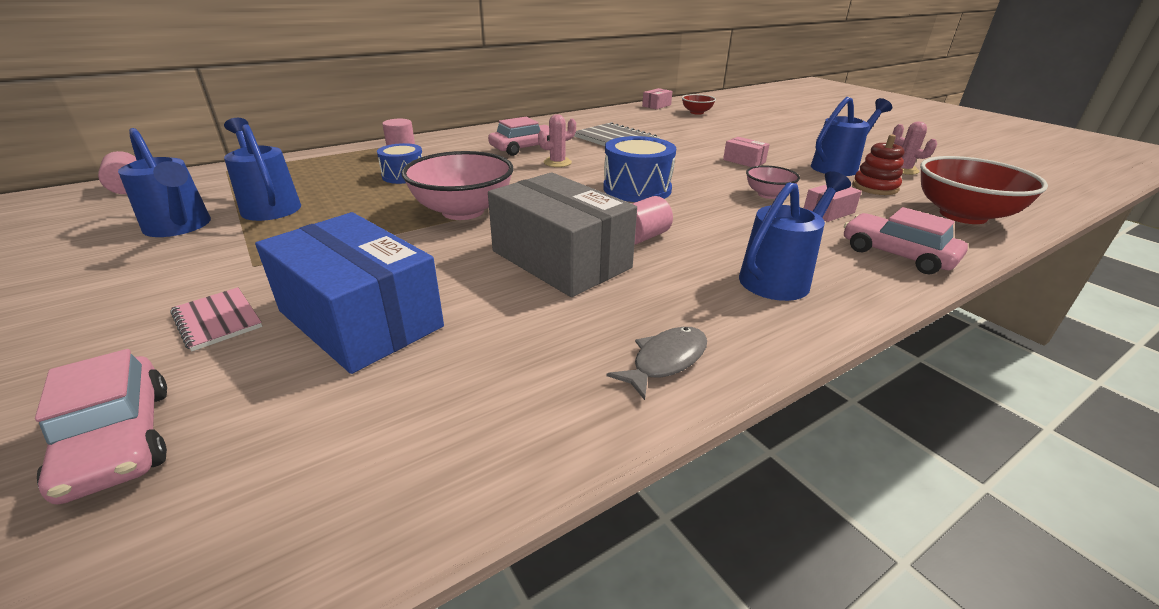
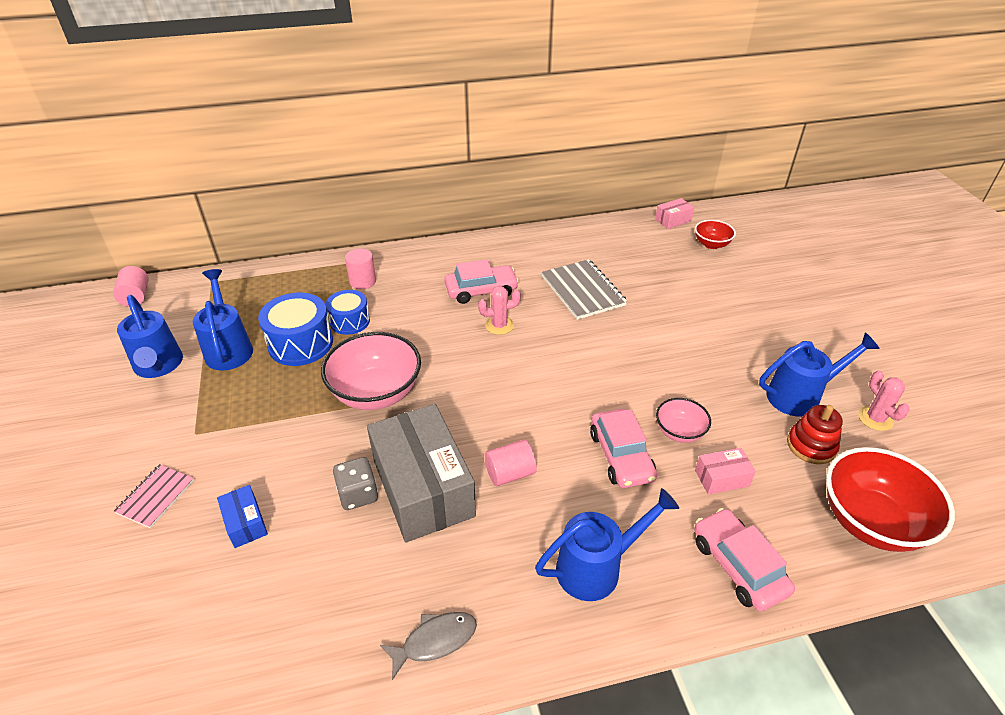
camera: 20 degrees right, 10 degrees up
pink car [35,349,167,504] -> pink car moved to [590,409,657,488]
pink notebook [170,287,262,351] -> pink notebook turned 45 degrees clockwise [114,464,194,528]
blue box [255,212,444,374] -> blue box [217,485,268,548], size x0.43
blue drum [603,136,676,202] -> blue drum moved to [258,292,333,366]
pink box [723,137,770,167] -> none
none -> grey dice [333,457,378,510]

